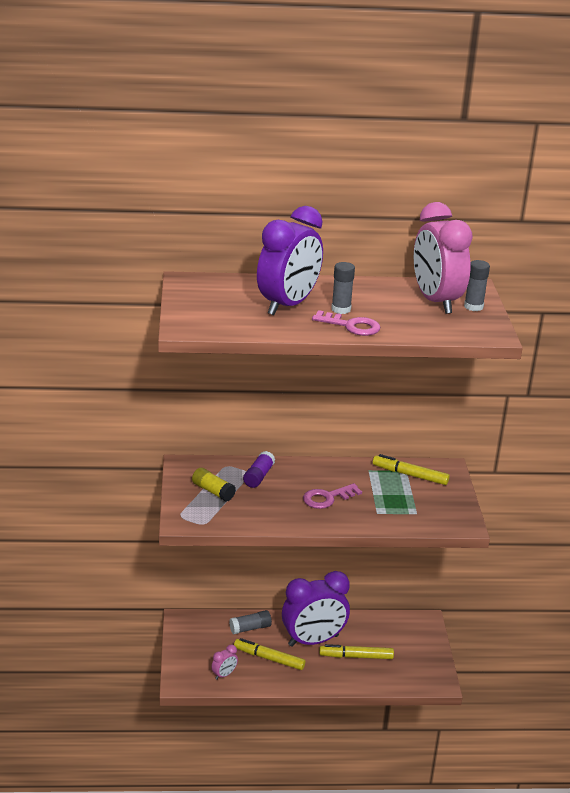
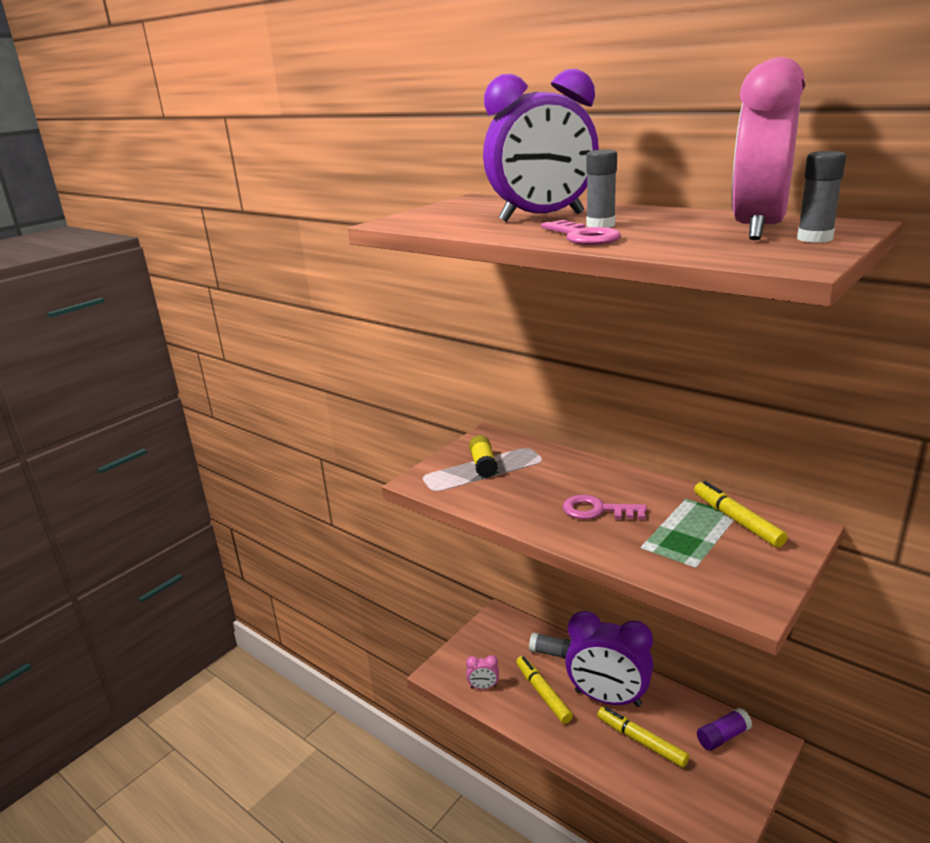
camera: 45 degrees right, 5 degrees down
purple glue stick [243,451,275,488] -> purple glue stick moved to [697,708,752,751]

